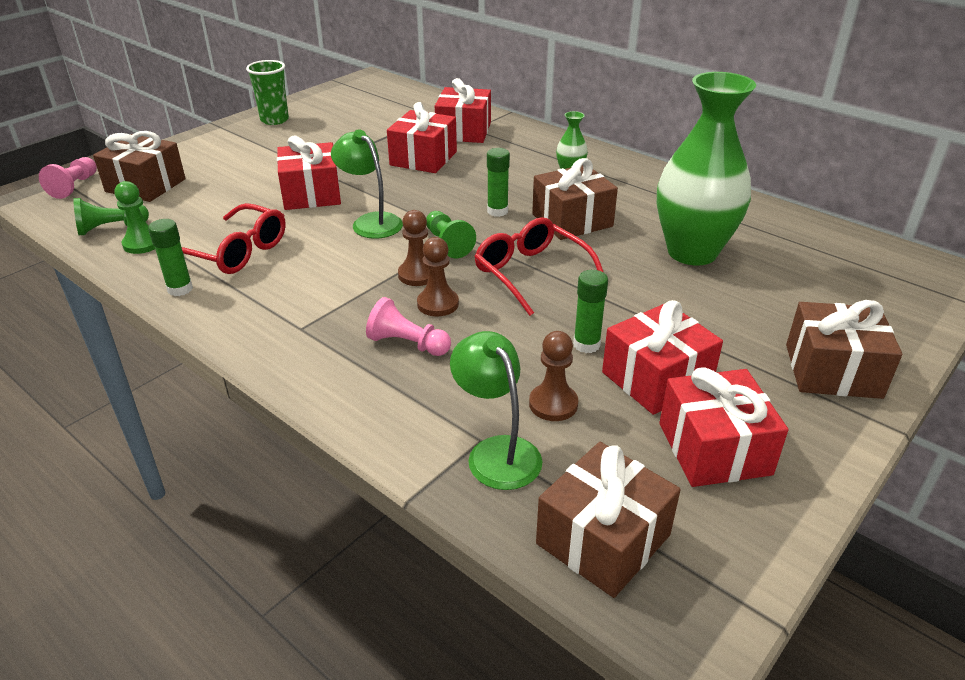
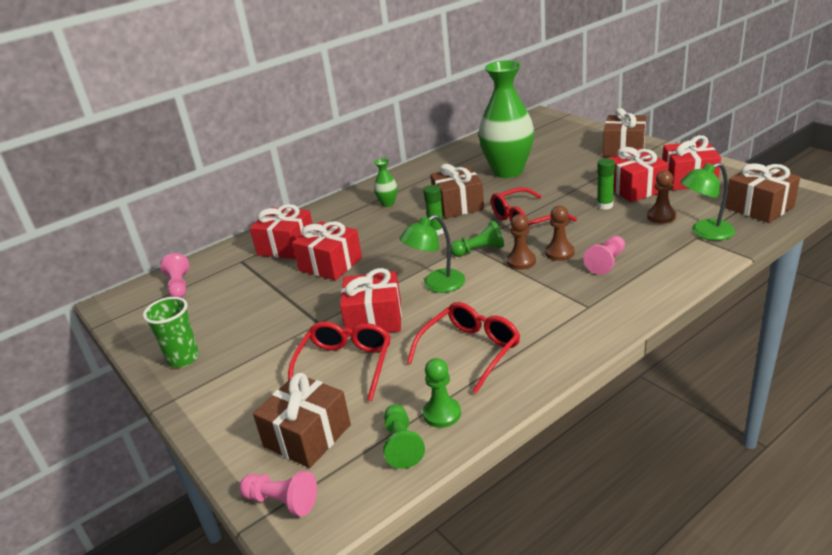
camera: 75 degrees left, 5 degrees down
green glue stick [148,219,193,296] -> none
none -> pink pawn [160,253,189,298]
none -> red glasses [288,322,391,401]

